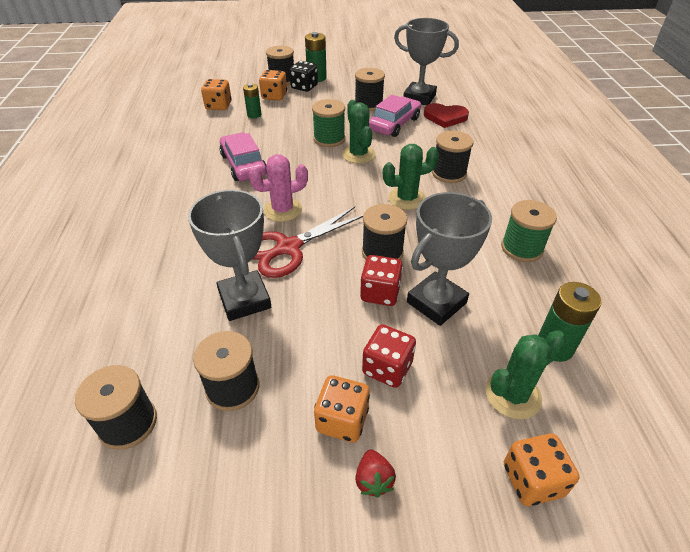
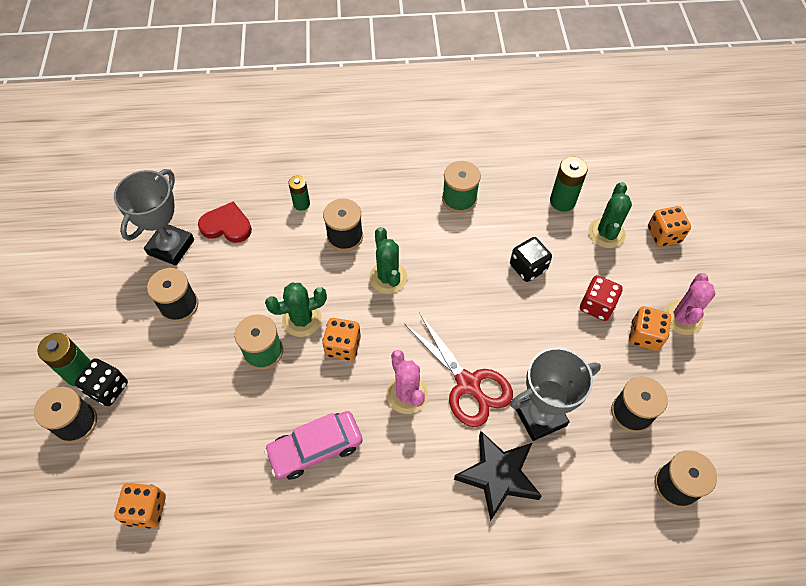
camera: 90 degrees left, 15 degrees up
green battery [243,84,261,118] -> green battery moved to [288,175,310,211]
orange dice [259,70,287,101] -> orange dice moved to [322,318,361,361]
red strawberry [355,449,396,498] -> pink cactus [663,273,716,335]
red dice [360,255,403,306] -> none
black spool [362,204,407,260] -> none
pink car [369,95,421,137] -> none
grey trophy [407,192,492,326] -> black dice [510,237,552,282]
red heart [424,103,469,128] -> red heart turned 90 degrees counterclockwise [198,201,252,243]
green cactus [485,330,566,419] -> green cactus turned 45 degrees clockwise [589,182,632,248]
none -> black star [454,431,542,521]

